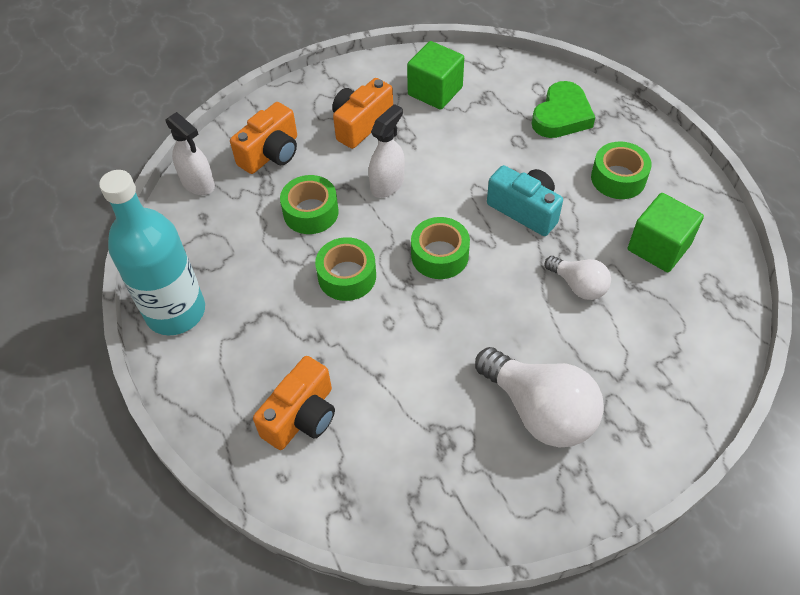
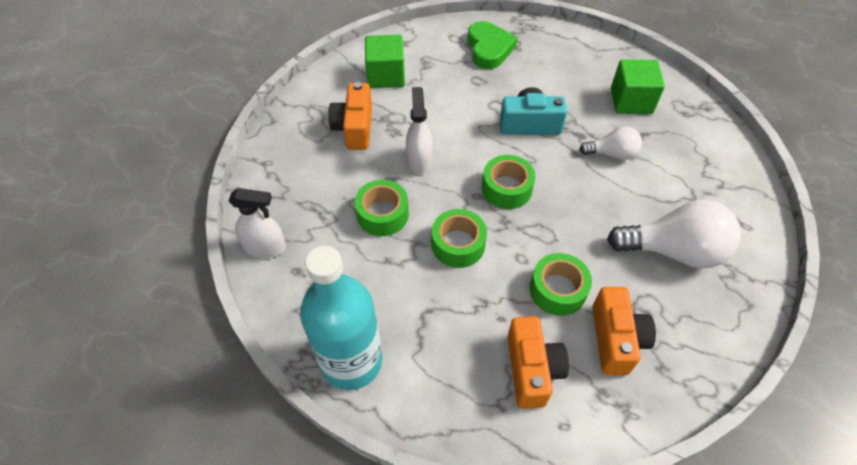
camera: 40 degrees left, 0 degrees up
orange camera [230,102,297,174] -> orange camera moved to [592,287,656,375]
green tape [591,141,652,199] -> green tape moved to [530,253,592,316]

